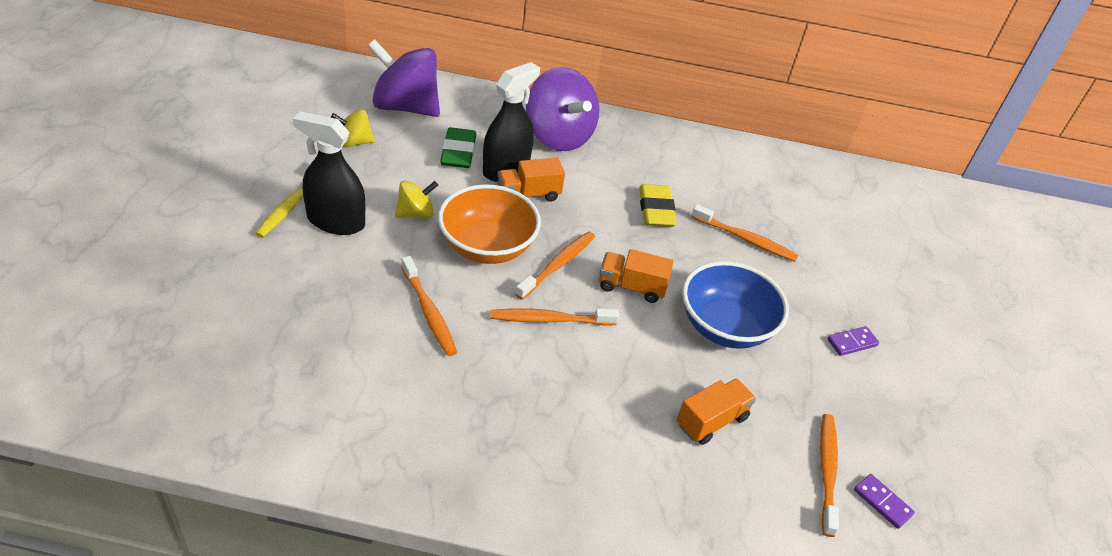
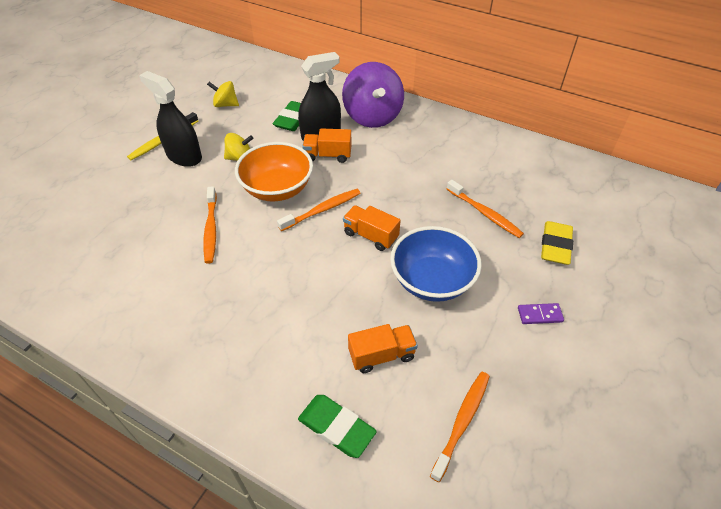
camera: 25 degrees right, 5 degrees up
purple spinning top [367,39,440,117] -> none
orange toothbrush [490,308,619,326] -> none
yellow eraser [639,184,677,227] -> yellow eraser moved to [541,221,573,265]
purple domino [854,474,915,529] -> none
none -> green eraser [298,395,377,458]

